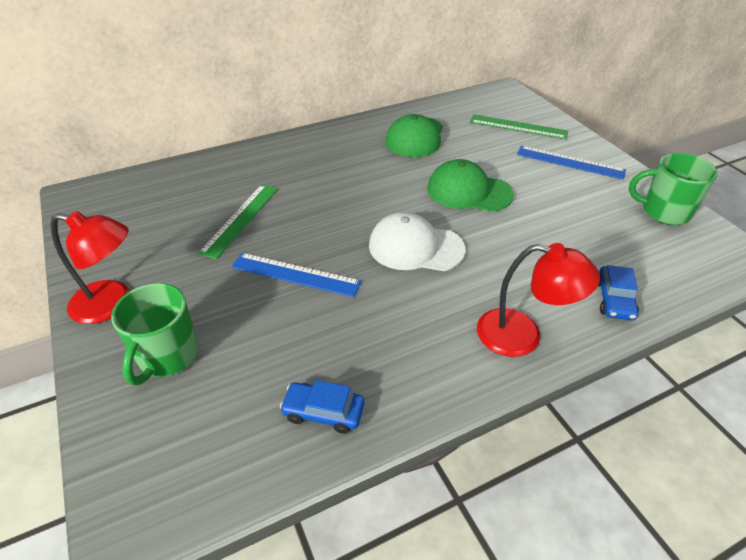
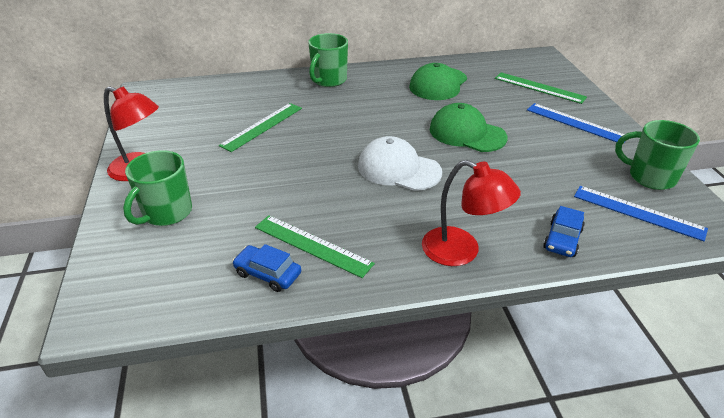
camera: 15 degrees right, 5 degrees down
blue ruler [232,253,362,297] -> blue ruler moved to [574,186,708,241]
none -> green ruler [255,215,375,278]
none -> green mug [308,33,348,87]

